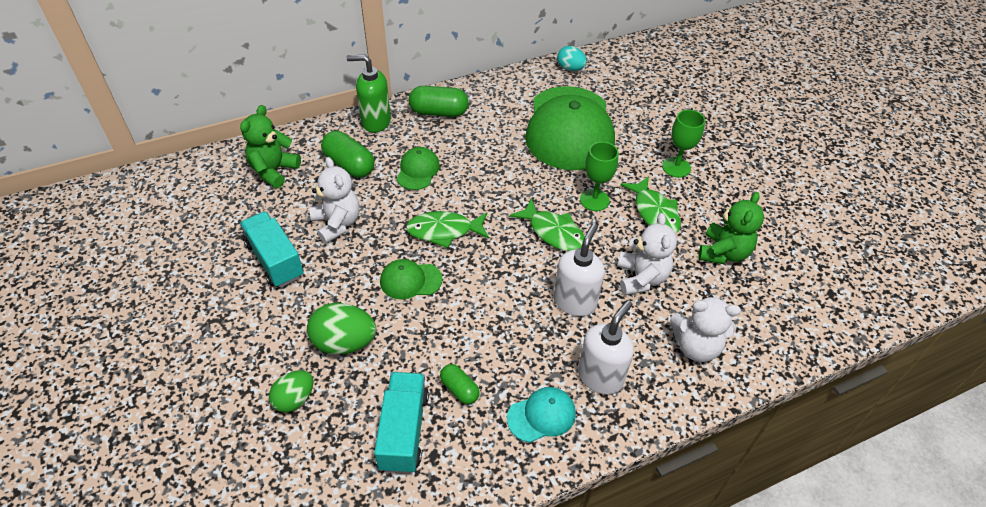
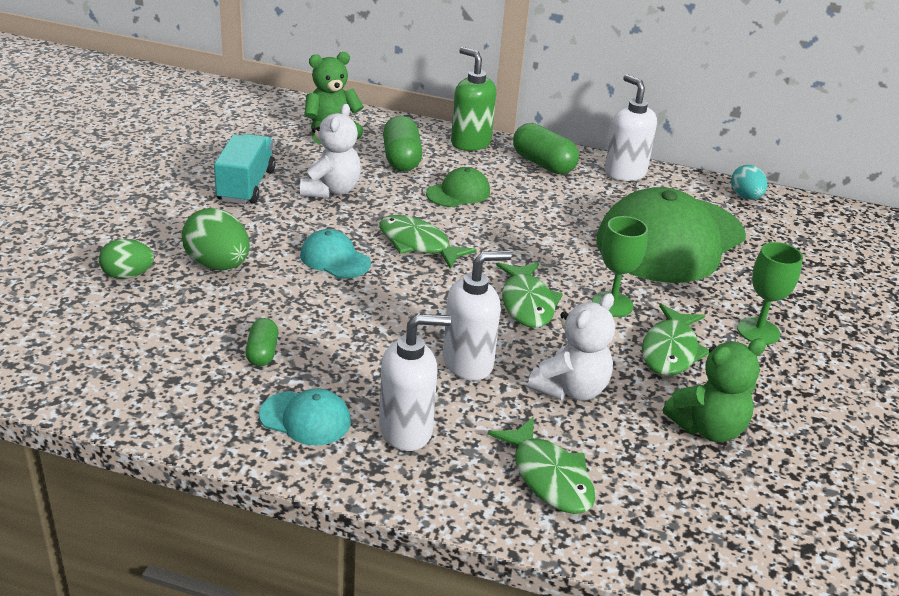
camera: 40 degrees right, 15 degrees down
turquoise truck [374,372,429,473] -> none
green cap [380,259,443,299] -> turquoise cap [300,229,371,279]
white teddy bear [670,295,741,362] -> green fish [488,417,595,514]
none -> white soap dispenser [605,74,657,181]

